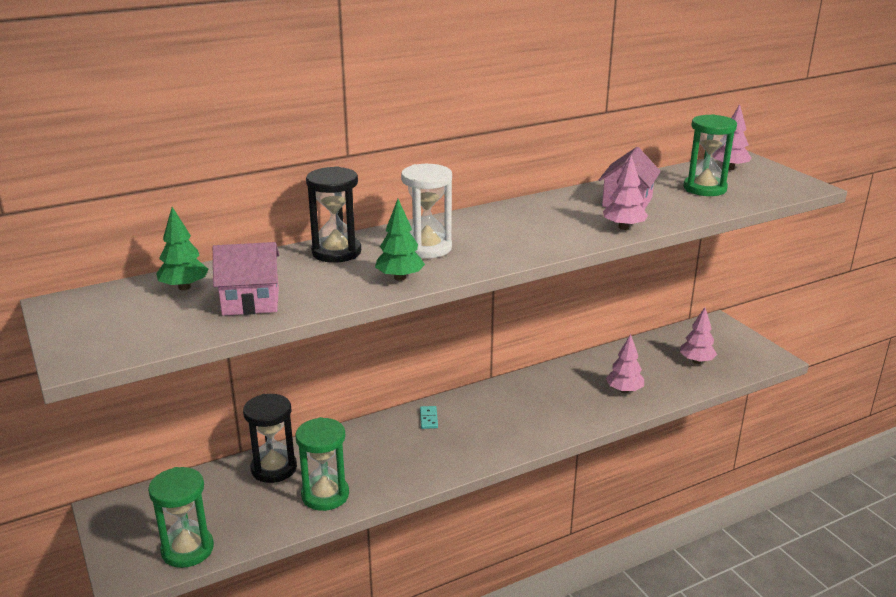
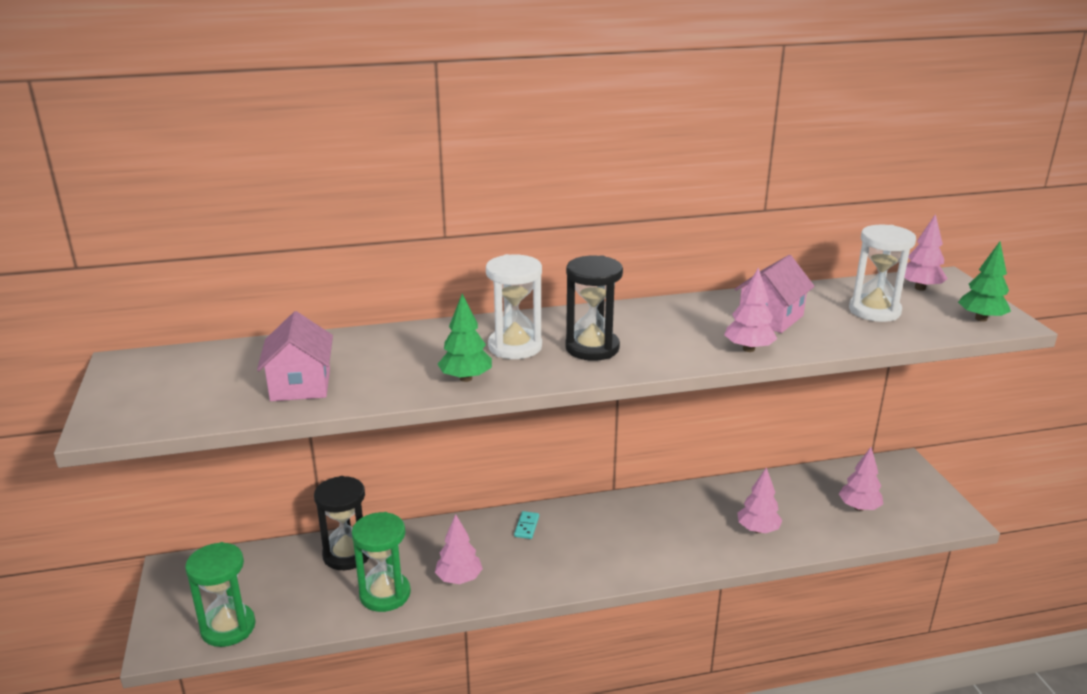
camera: 15 degrees right, 0 degrees up
green tree [156,207,209,290] -> green tree moved to [958,242,1011,322]
pink house [213,242,279,316] -> pink house turned 75 degrees clockwise [257,311,333,401]
black hourglass [306,166,361,263] -> black hourglass moved to [565,255,623,361]
green hourglass [684,114,737,196] -> white hourglass [849,225,916,322]
none -> pink tree [435,514,483,584]

